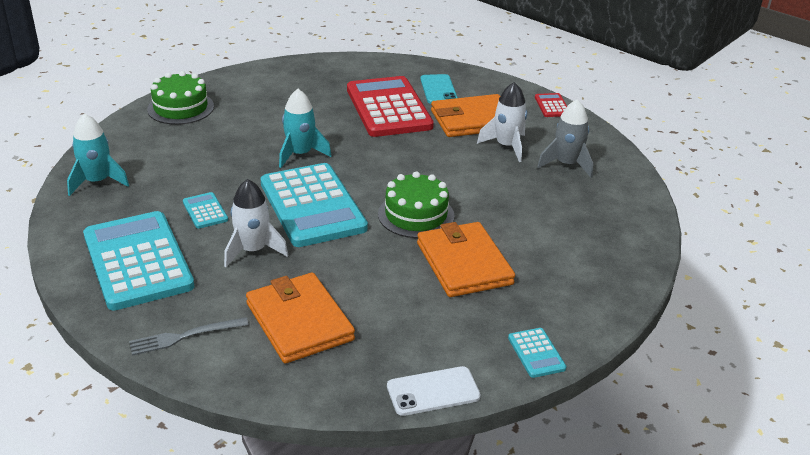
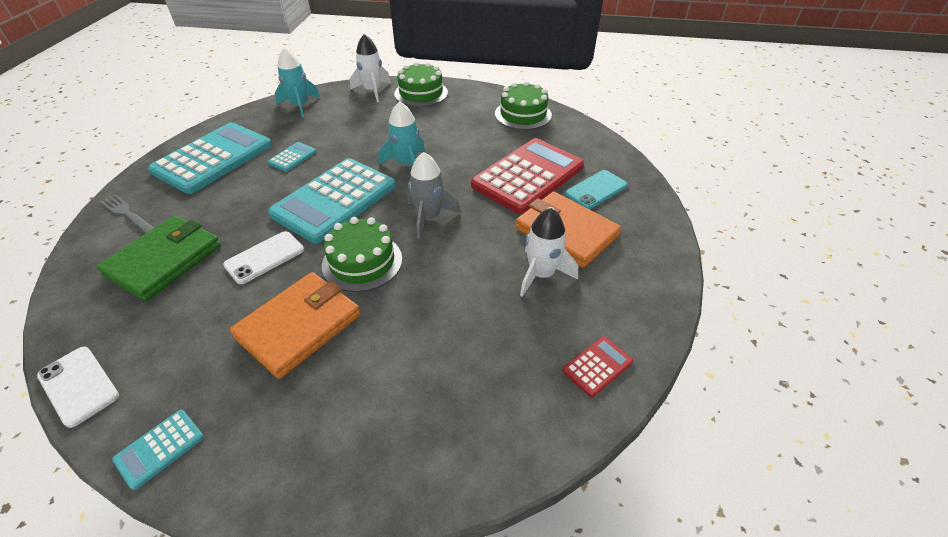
camera: 60 degrees right, 10 degrees up
white rocket [224,179,288,267] -> white rocket moved to [350,34,391,102]
orange wallet [246,273,355,364] -> green wallet [96,216,221,301]
red calculator [535,93,567,117] -> red calculator moved to [563,336,633,397]
grey rocket [537,99,593,178] -> grey rocket moved to [408,152,461,239]
none -> white phone [223,231,304,284]
none -> green cake [495,81,552,130]

